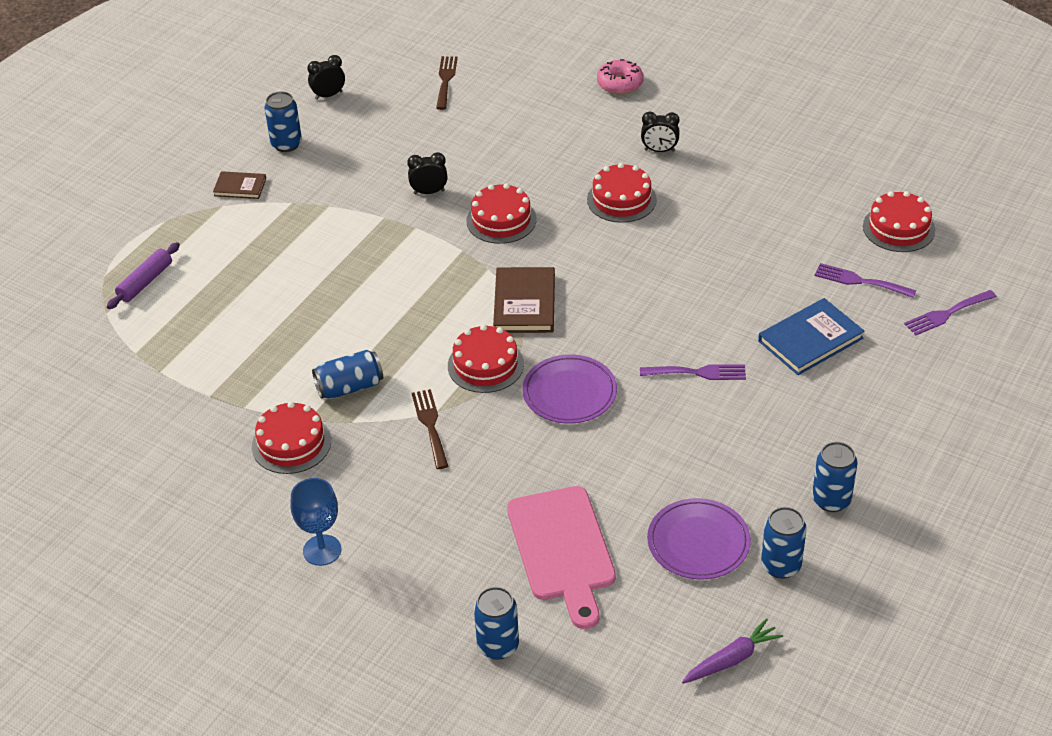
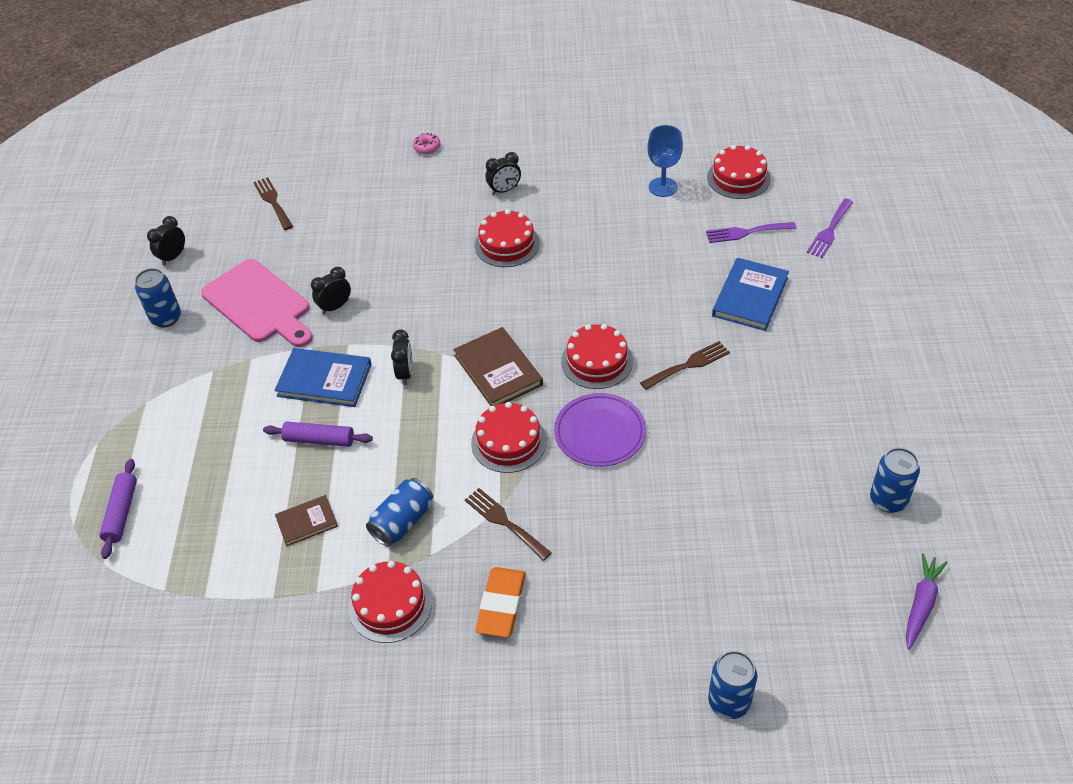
camera: 30 degrees left, 5 degrees up
brown book [213,171,266,199] -> brown book moved to [275,495,338,546]
blue goblet [291,478,341,566] -> blue goblet moved to [647,125,683,197]
red cake [466,183,537,244] -> red cake moved to [561,324,633,389]
pink cutting board [507,486,616,629] -> pink cutting board moved to [201,259,313,347]
pink donut [597,59,644,94] -> pink donut [413,133,440,154], size x0.64
purple fork [640,364,746,380] -> brown fork [640,341,730,390]
purple plate [647,498,751,580] -> none
blue can [812,442,858,512] -> none
none -> purple rolling pin [263,422,373,447]
none -> blue book [275,348,372,407]
none -> black clock [391,330,413,385]
none -> orange eraser [475,567,526,637]

